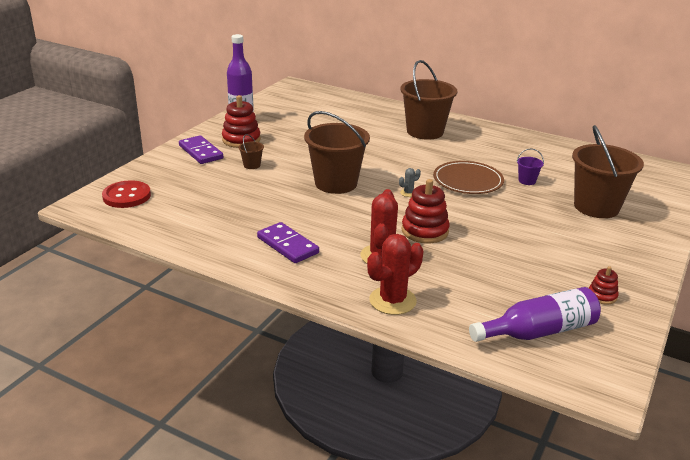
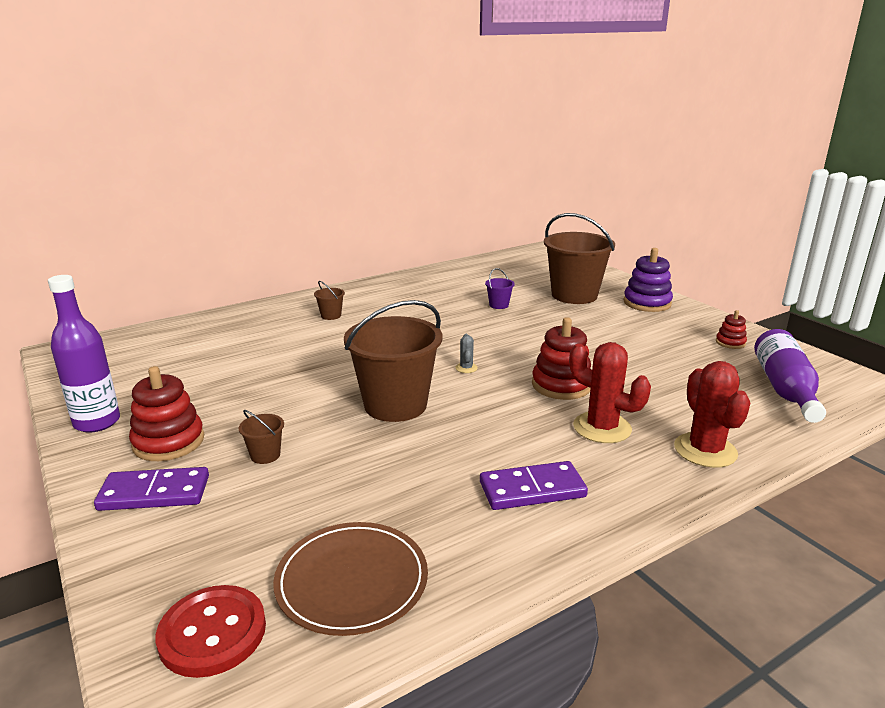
camera: 60 degrees left, 5 degrees down
brown bucket [400,60,457,140] -> brown bucket [314,281,345,320], size x0.41
brown plate [433,161,504,194] -> brown plate moved to [273,522,428,636]
none -> purple stacking toy [623,248,673,312]

